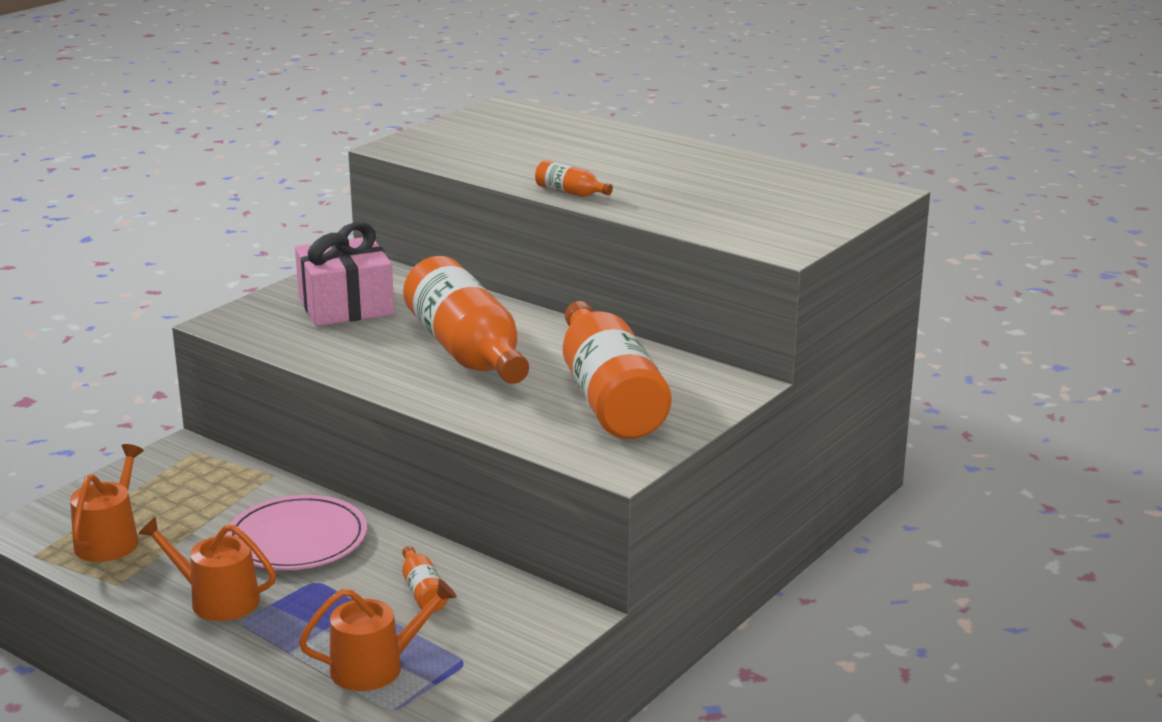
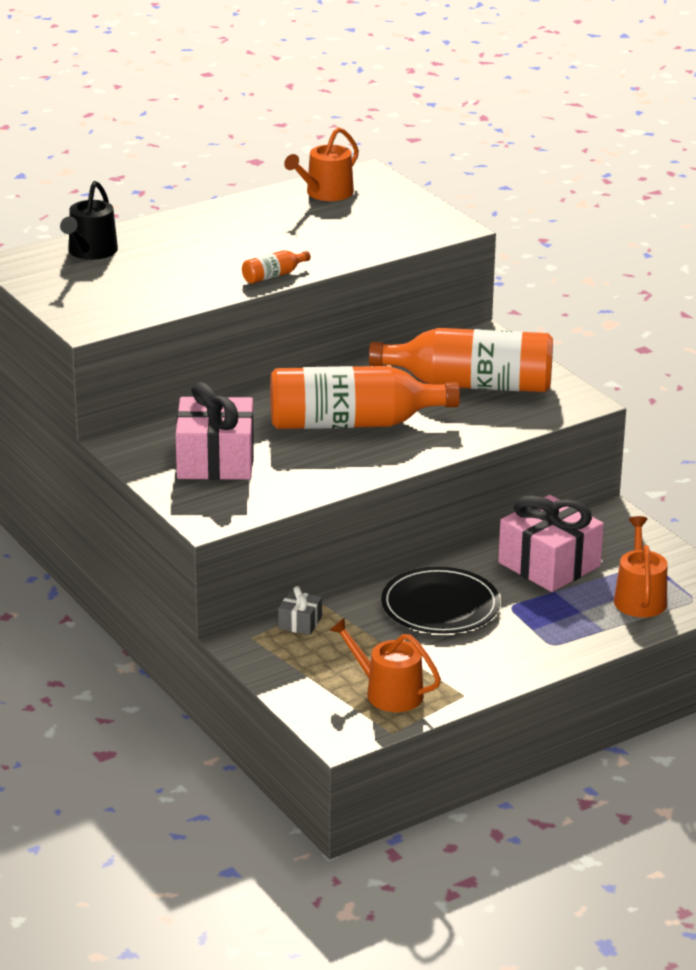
camera: 70 degrees left, 5 degrees up
orange watering can [138,517,276,621] -> orange watering can moved to [284,127,359,201]
pink plate [226,495,367,570] -> black plate [381,567,500,634]
orange bottle [402,546,448,612] -> pink gift [498,495,604,592]
none -> black watering can [60,181,118,260]
none -> grey gift [278,586,322,635]

